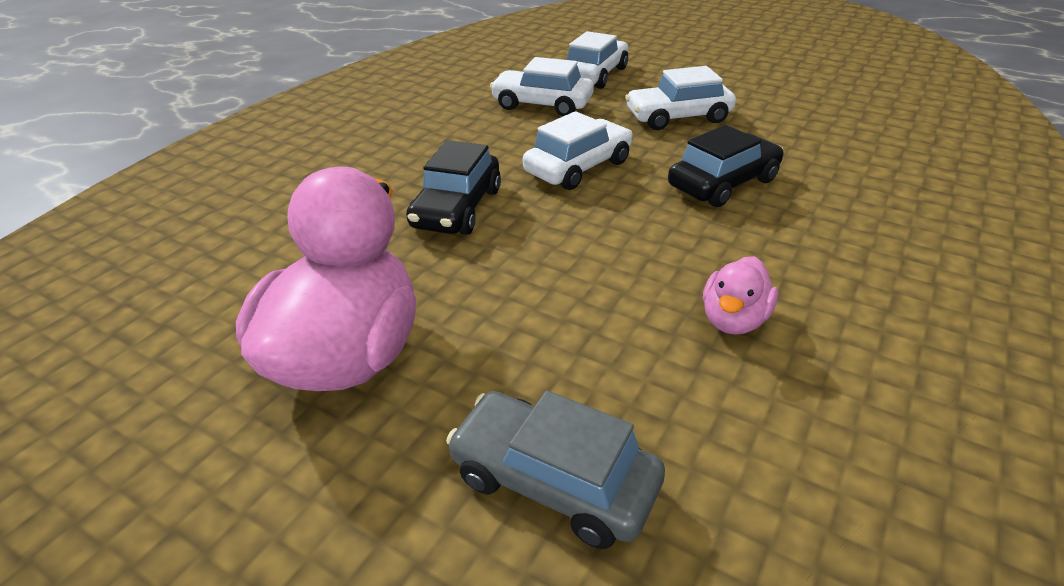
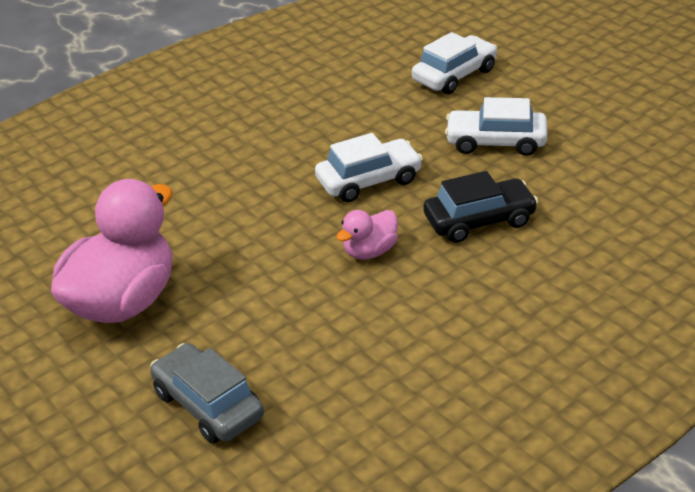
camera: 20 degrees right, 0 degrees up
black car [406,140,501,235] -> none
white car [490,57,594,116] -> none
pink duck [703,256,778,335] -> pink duck moved to [336,210,398,260]

